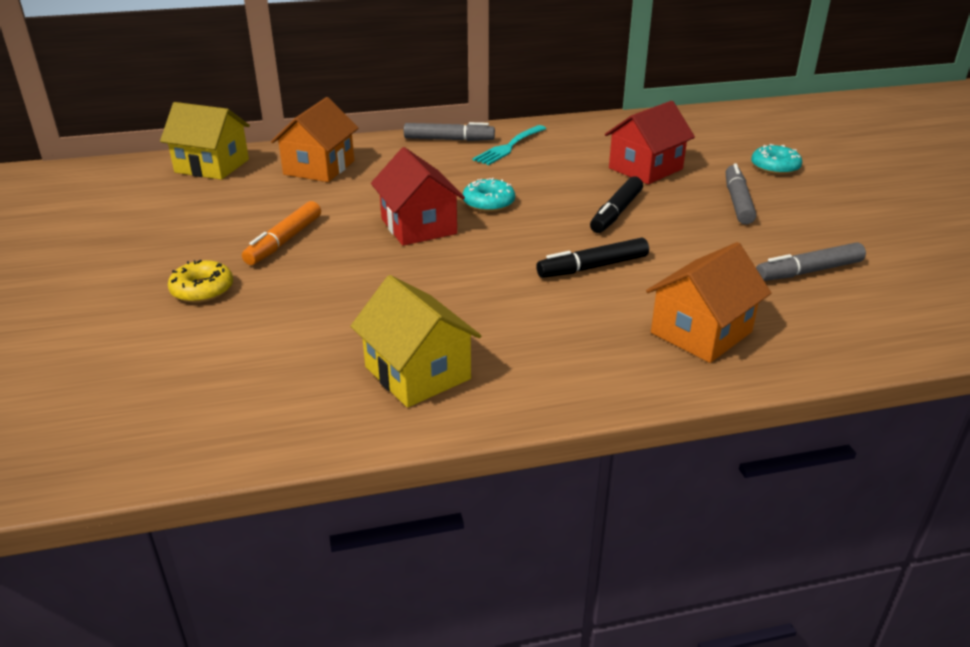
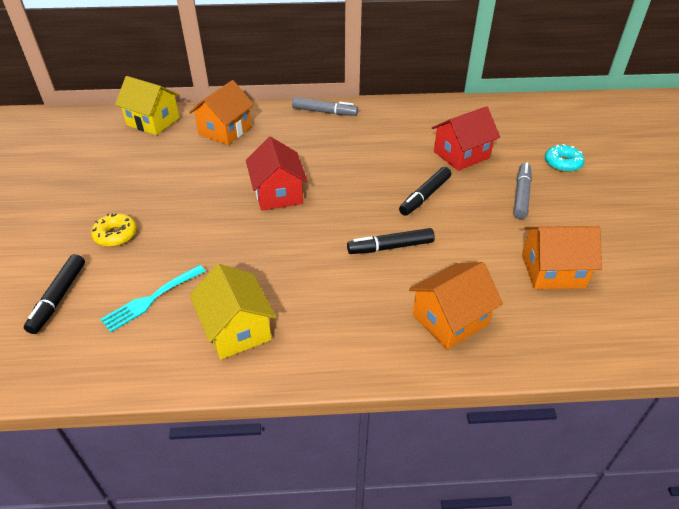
camera: 10 degrees right, 10 degrees up
orange marker [242,201,321,265] -> none
turquoise donut [463,178,515,212] -> none
turquoise fork [473,125,546,165] -> turquoise fork moved to [100,265,206,332]
grey marker [756,242,866,281] -> orange house [522,226,602,289]
none -> black marker [24,254,85,334]

